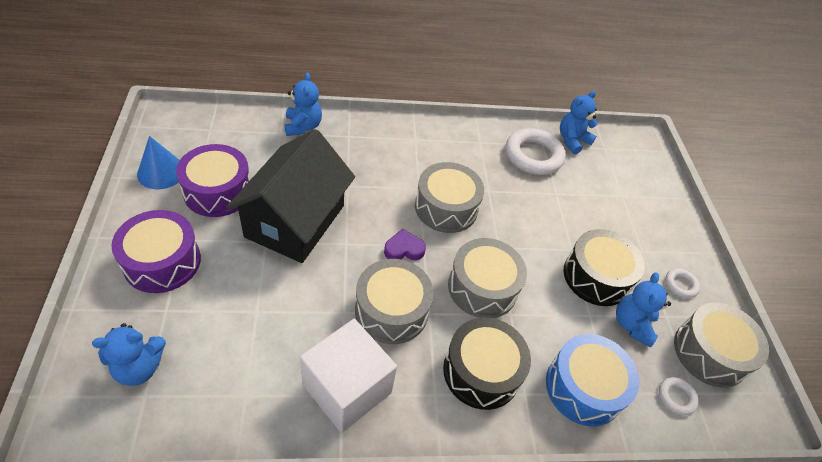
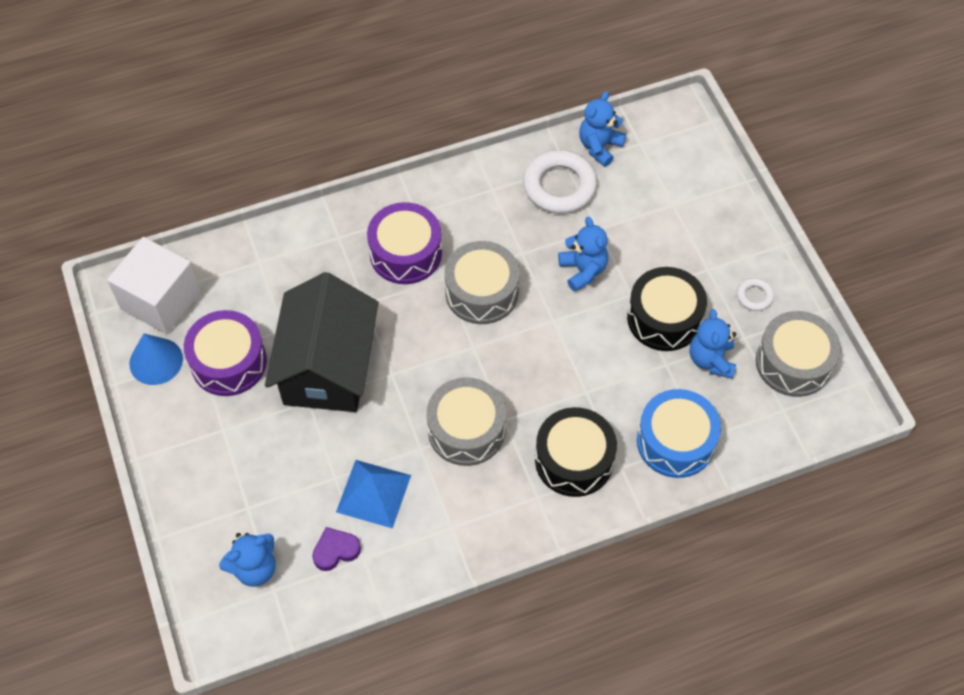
camera: 10 degrees left, 10 degrees up
purple drum [111,210,201,293] -> purple drum moved to [367,202,442,284]
blue teddy bear [284,72,322,136] -> blue teddy bear moved to [558,217,608,292]
white cube [300,319,397,433] -> white cube moved to [107,237,201,334]
purple heart [384,229,426,260] -> purple heart moved to [312,527,361,571]
grey drum [448,238,527,318] -> none
white ring [659,377,699,415] -> none
none -> blue pyramid [336,460,411,528]

